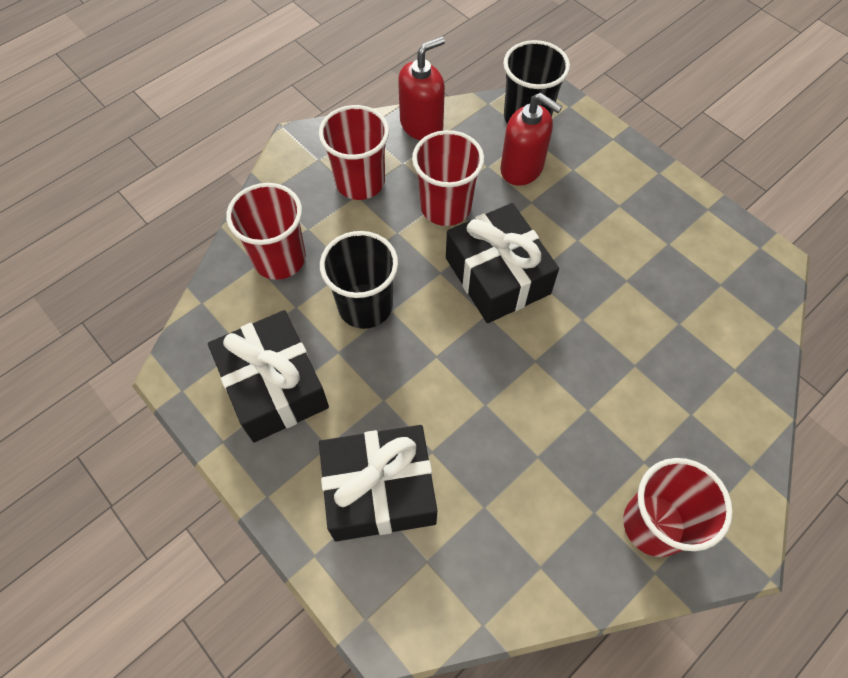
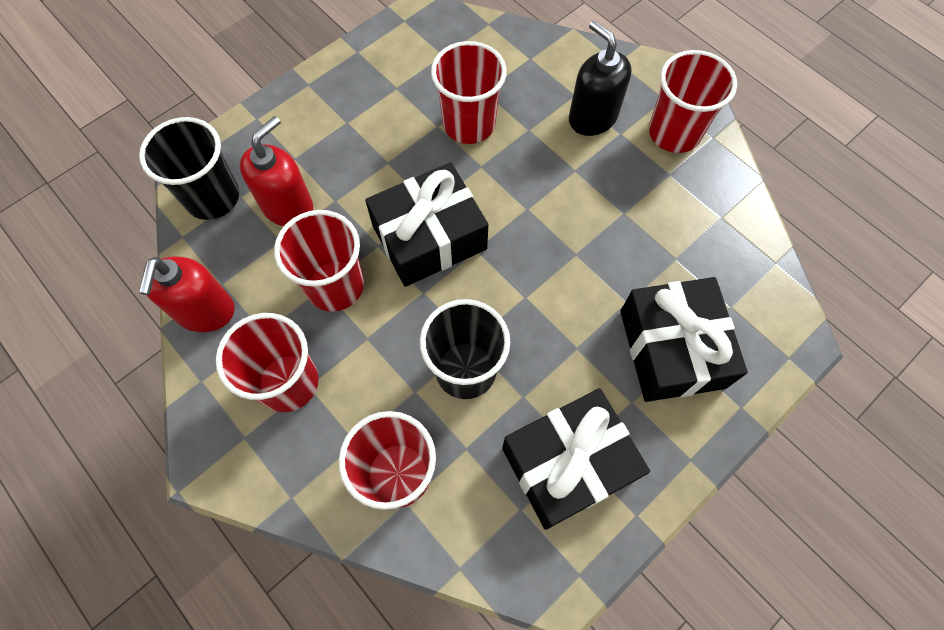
camera: 90 degrees left, 5 degrees up
red soap dispenser [398,37,445,140] -> red soap dispenser turned 135 degrees counterclockwise [139,257,235,332]
none -> red cup [431,41,507,144]
none -> black soap dispenser [569,20,631,136]

